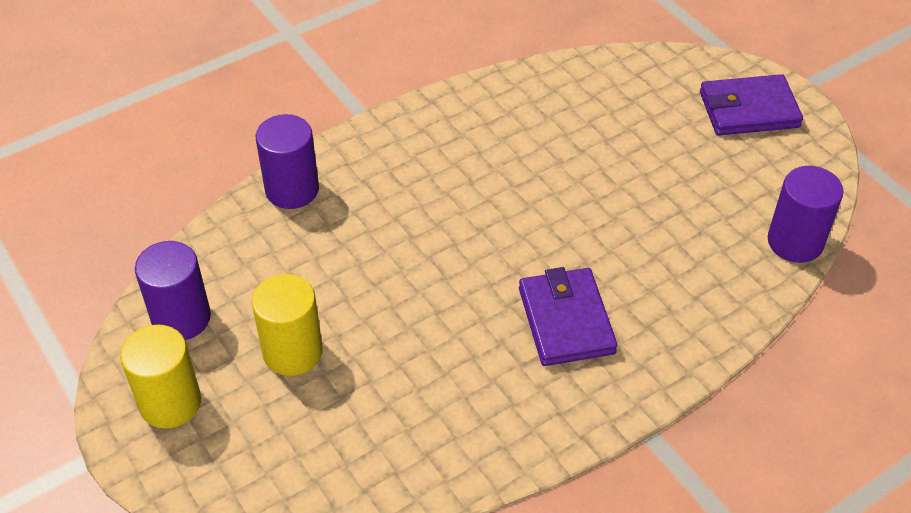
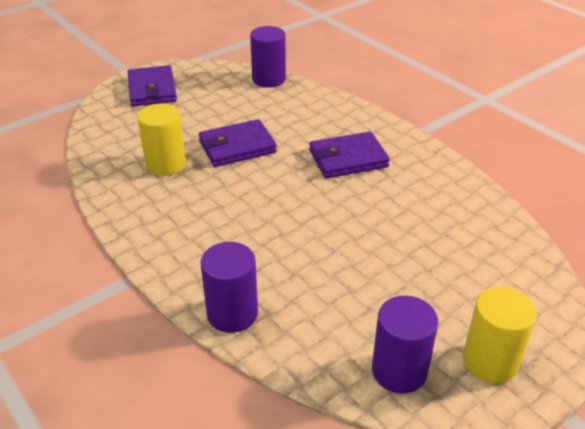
camera: 95 degrees left, 10 degrees down
yellow cylinder [252,274,323,376] -> yellow cylinder moved to [137,103,186,176]
none -> purple wallet [199,119,277,167]

